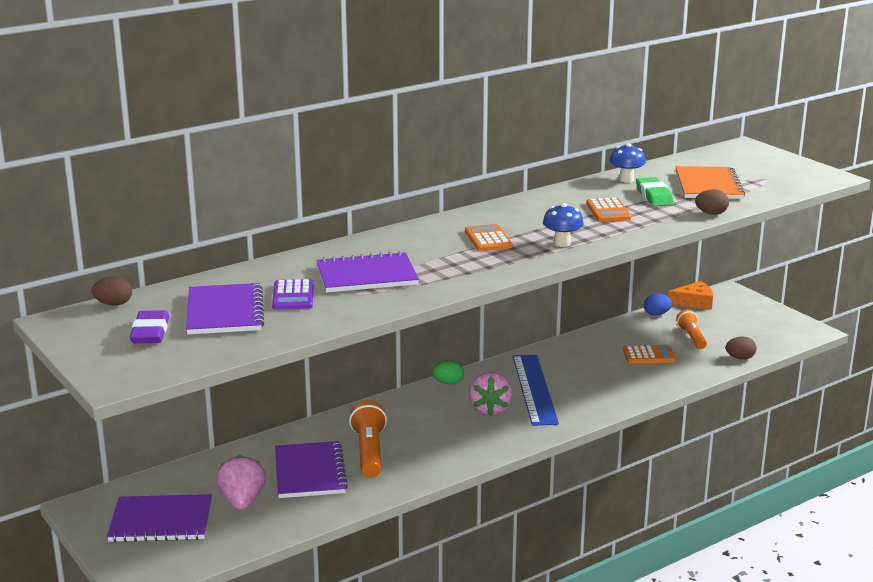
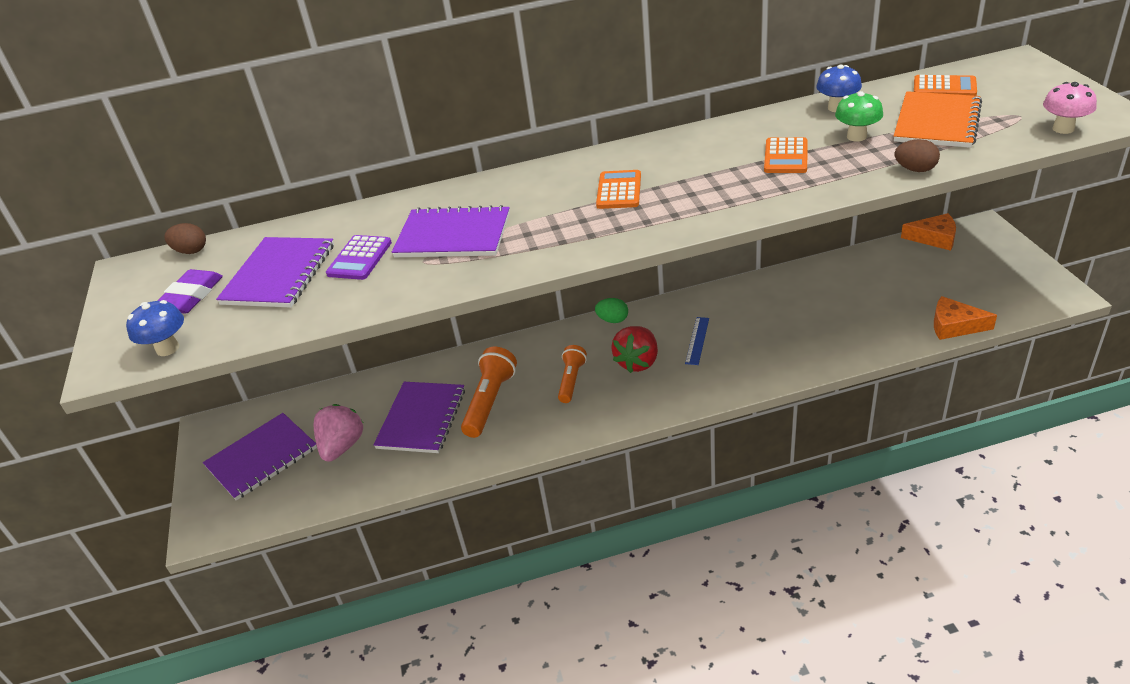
camera: 25 degrees right, 15 degrees up
purple notebook [107,494,212,542] -> purple notebook turned 60 degrees counterclockwise [203,413,317,501]
pink strawberry [469,372,513,416] -> red strawberry [611,326,658,373]
blue ruler [513,355,559,426] -> blue ruler [685,317,709,365], size x0.47
blue mushroom [543,203,584,247] -> blue mushroom moved to [126,300,184,356]
orange calculator [623,345,676,364] -> orange calculator moved to [914,75,977,96]
green eraser [636,177,674,207] -> green mushroom [835,91,883,142]
blue egg [644,294,673,315] -> none
orange flashlight [676,309,707,349] -> orange flashlight moved to [558,345,587,403]
brown egg [726,336,757,360] -> orange cheese [934,296,997,340]
none -> pink mushroom [1043,82,1097,134]

